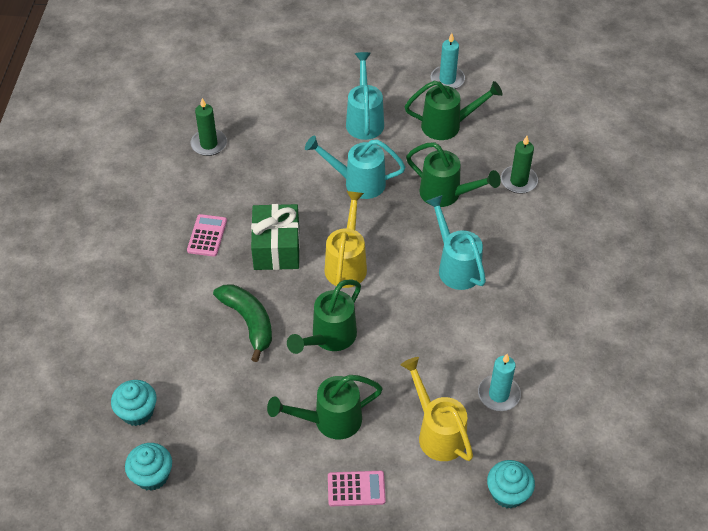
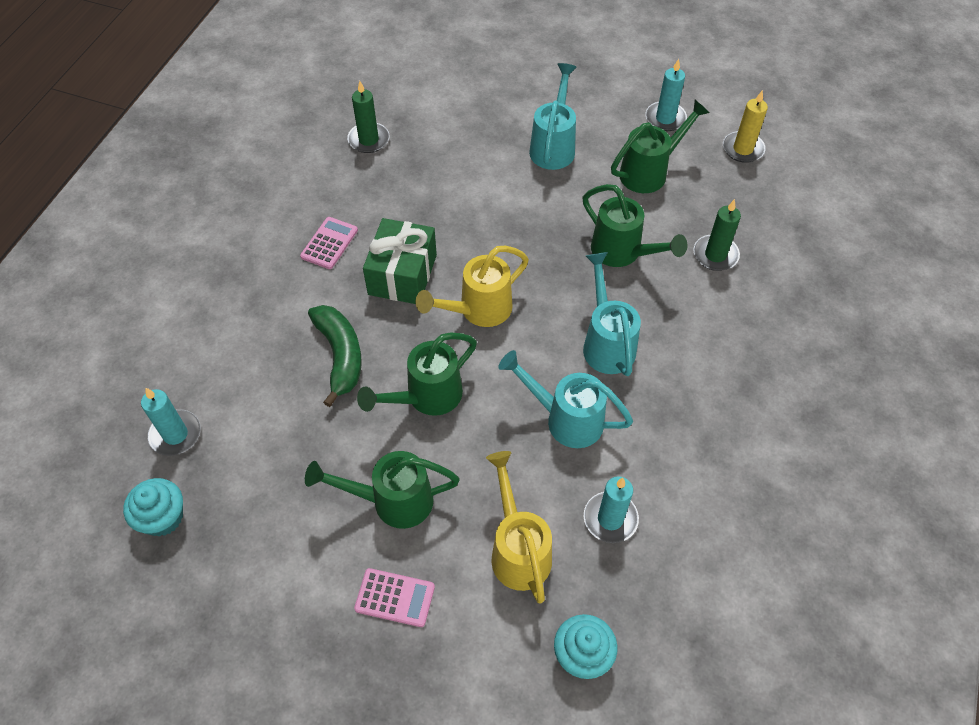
camera: 15 degrees right, 5 degrees up
turquoise cupcake [111,380,157,426] -> turquoise candle [141,388,201,456]
turquoise watering can [305,135,405,199] -> turquoise watering can moved to [498,350,633,448]
yellow watering can [324,191,367,288] -> yellow watering can turned 150 degrees counterclockwise [415,246,529,327]
green watering can [405,81,503,140] -> green watering can turned 45 degrees counterclockwise [611,100,710,193]
none -> yellow candle [723,90,768,163]

